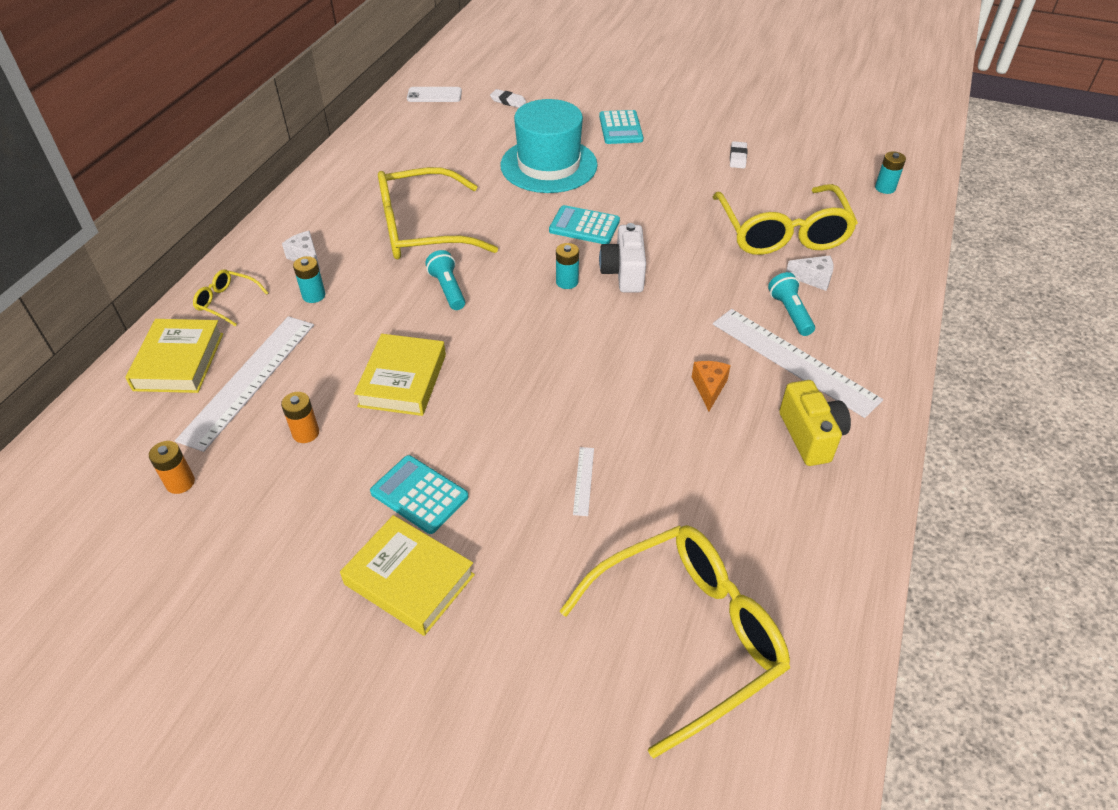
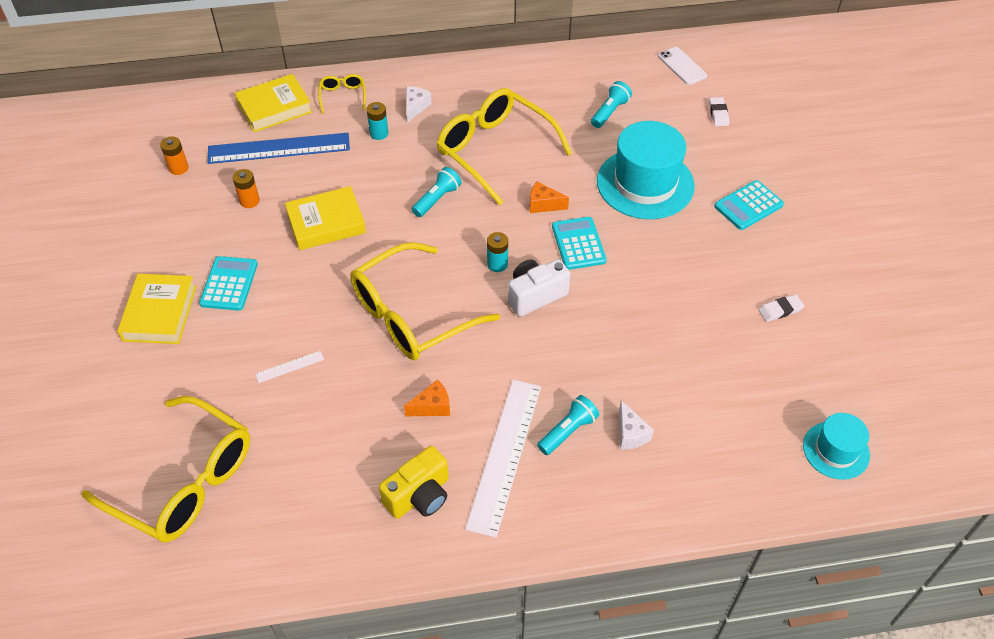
camera: 60 degrees right, 5 degrees up
white ruler [175,316,314,452] -> blue ruler [207,133,350,164]
yellow glasses [713,184,858,255] -> yellow glasses moved to [350,242,500,360]
turquoise battery [875,151,906,194] -> turquoise hat [803,413,870,480]
none -> orange cheese [530,182,569,213]
none -> turquoise flashlight [591,81,632,128]

